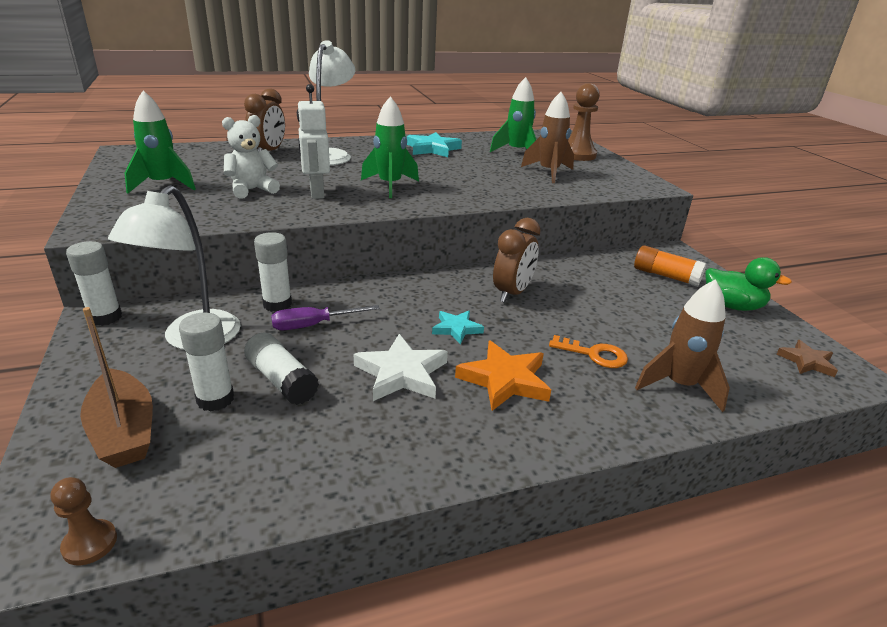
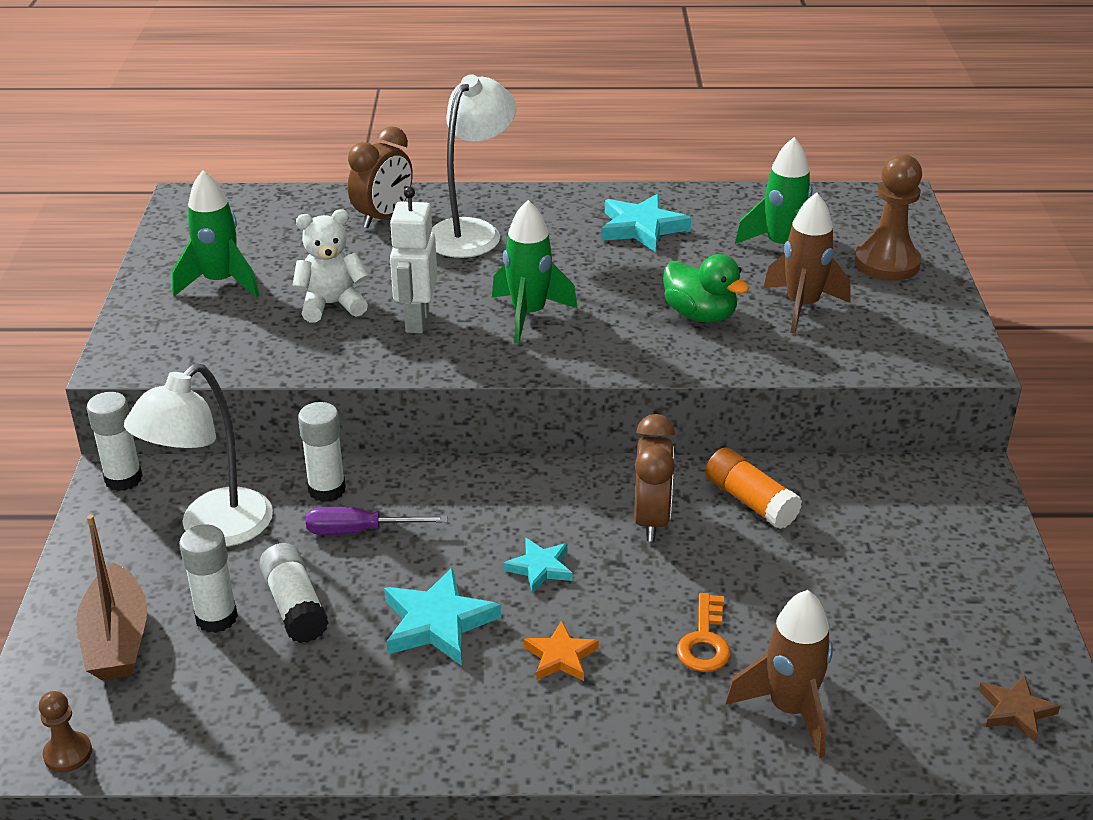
camera: 20 degrees right, 5 degrees up
white star [354,334,448,401] -> turquoise star [384,567,501,666]
orange star [455,341,551,411] -> orange star [524,620,599,681], size x0.61
brown clock [493,218,541,303] -> brown clock turned 45 degrees counterclockwise [634,414,675,541]
orange key [549,335,628,368] -> orange key turned 60 degrees clockwise [677,593,731,672]
orange glue stick [634,245,707,287] -> orange glue stick moved to [705,448,802,529]
green duck [706,257,792,311] -> green duck moved to [663,254,749,323]

